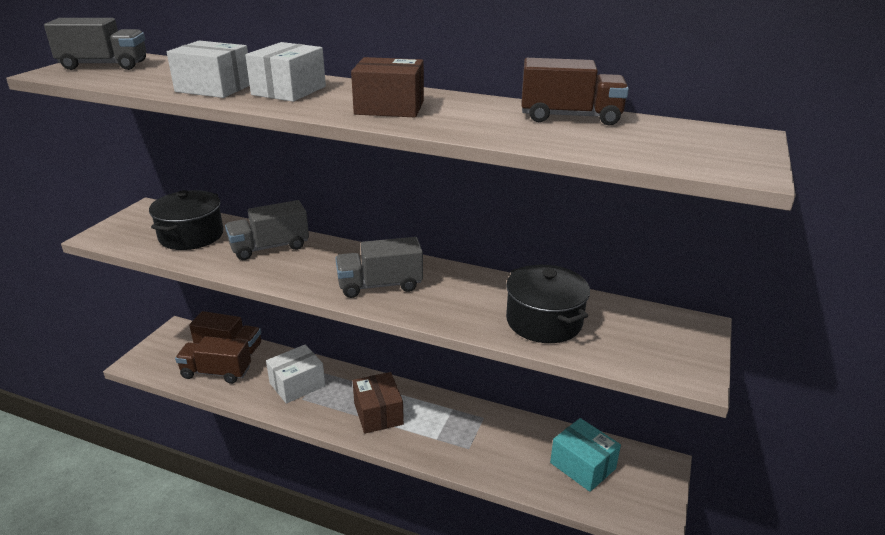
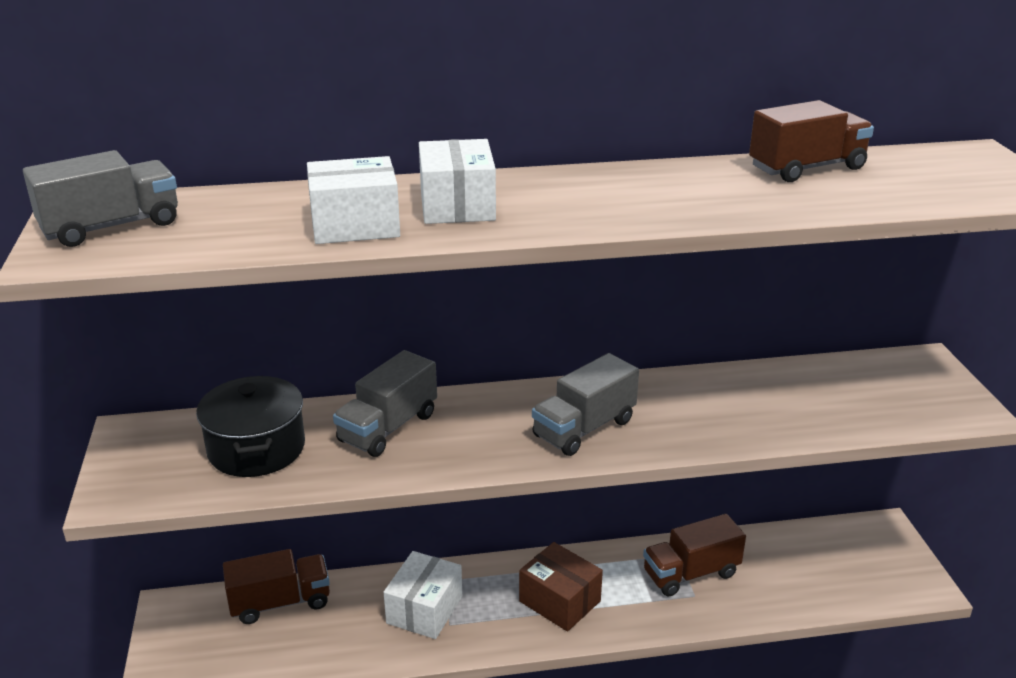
camera: 30 degrees left, 0 degrees up
brown truck [175,336,251,384] -> brown truck moved to [643,514,746,597]
brown box [351,57,424,117] -> none
black pot [506,265,590,343] -> none
turquoise box [550,418,621,492] -> none

